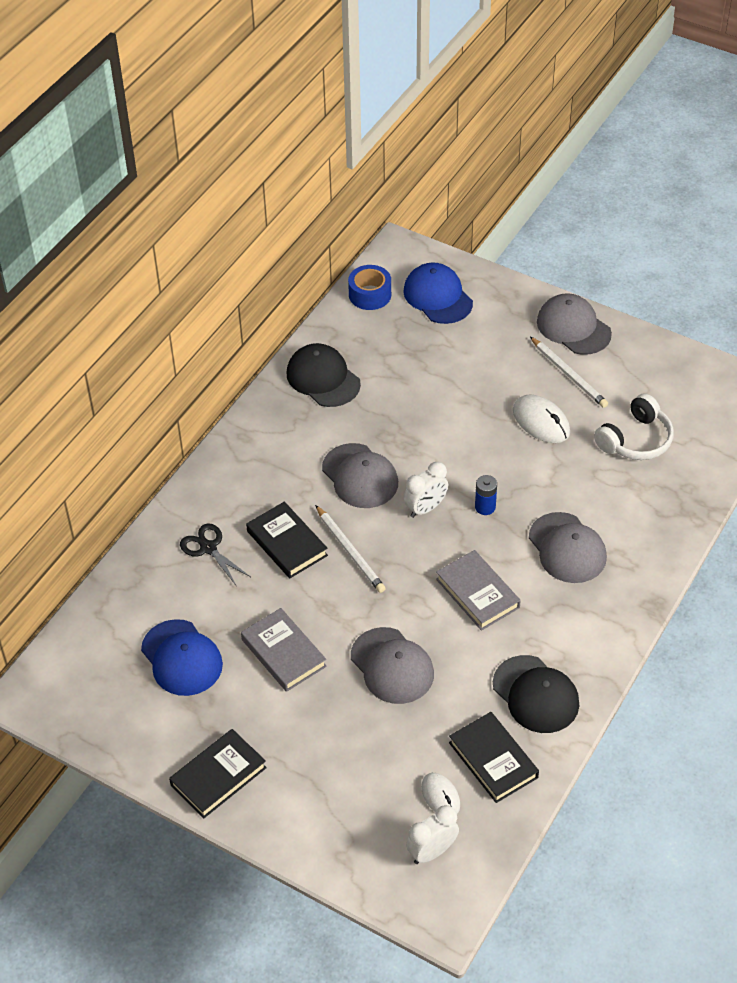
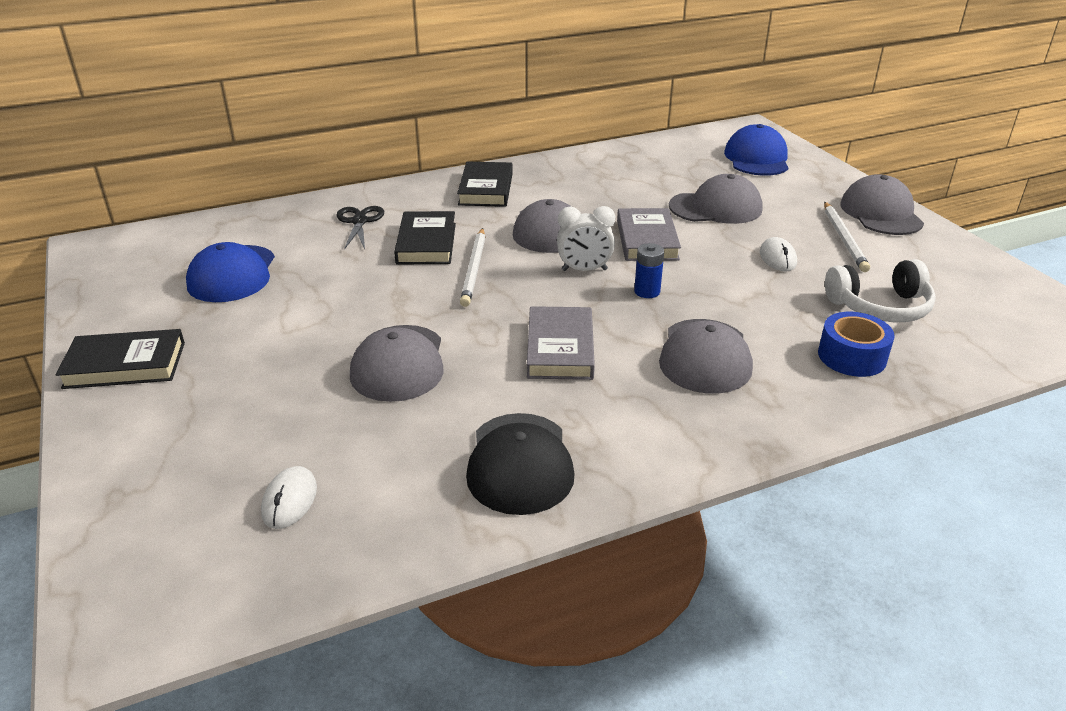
camera: 35 degrees right, 15 degrees down
grey book [241,608,327,692] -> grey book moved to [617,208,681,261]
black cap [287,343,361,407] -> none
blue tape [348,265,391,310] -> blue tape moved to [818,312,895,377]
white clock [406,805,459,864] -> none
black book [449,712,539,803] -> black book moved to [457,162,513,207]
white mouse [513,394,570,443] -> white mouse [760,237,797,272], size x0.65
none -> grey cap [669,174,762,224]

